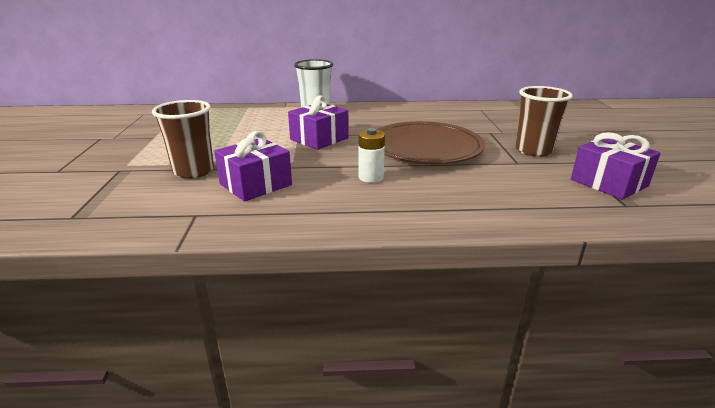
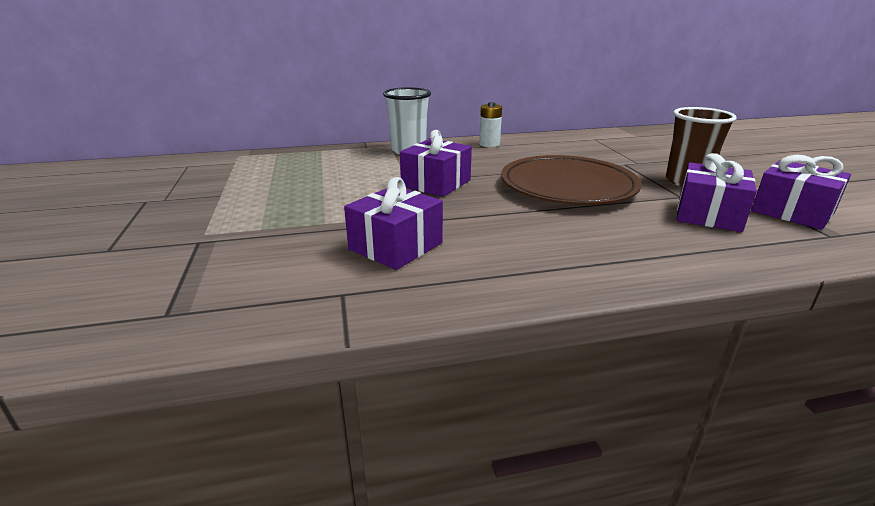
camera: 10 degrees left, 0 degrees up
brown cup [152,100,214,179] -> none
white battery [358,128,385,183] -> white battery moved to [479,102,502,147]
none -> purple gift [676,153,757,232]

